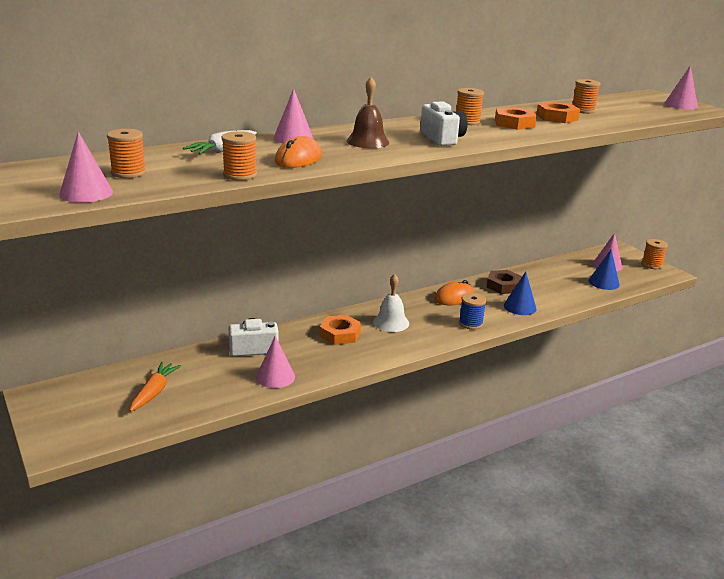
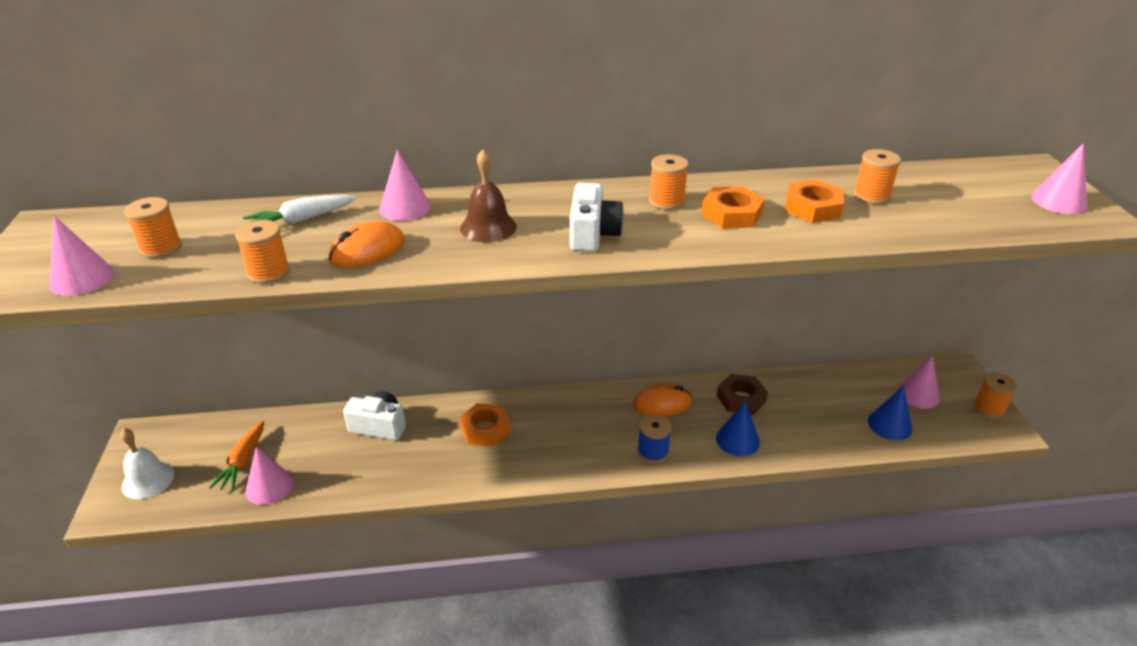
camera: 25 degrees right, 10 degrees up
orange carrot [129,362,181,412] -> orange carrot turned 150 degrees clockwise [209,421,264,491]
pink cone [256,336,295,388] -> pink cone moved to [246,447,294,505]
white bell [373,274,409,332] -> white bell moved to [120,428,174,499]

